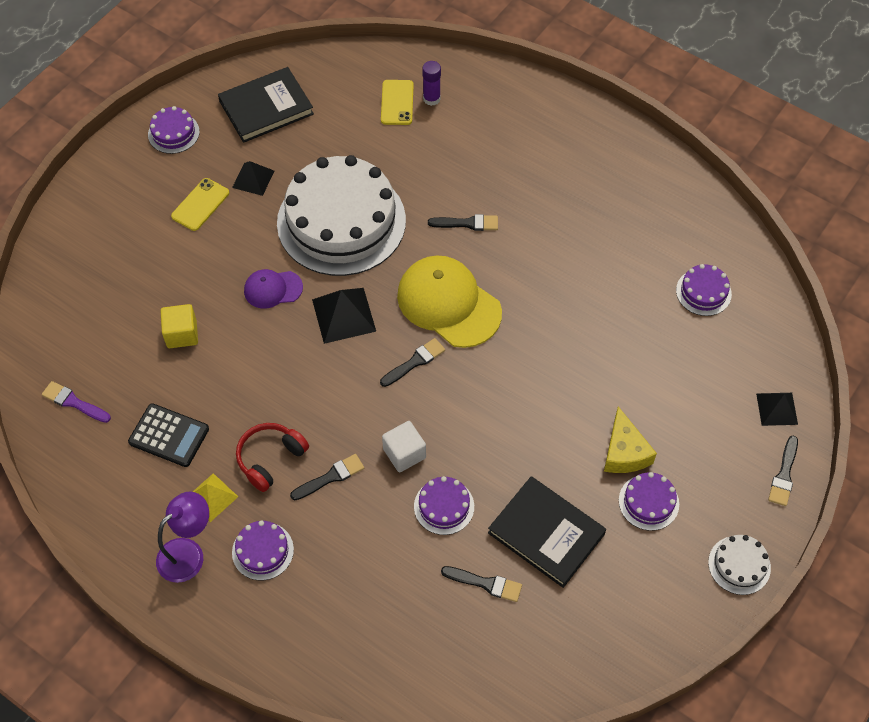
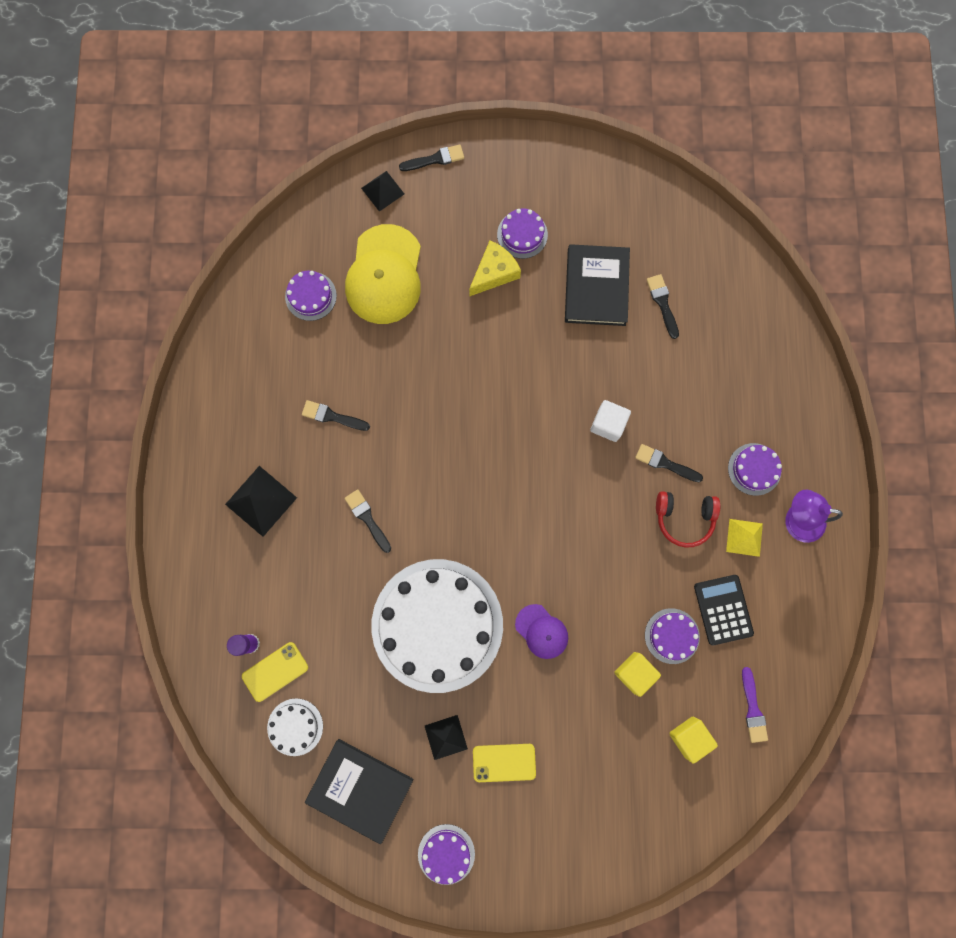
camera: 125 degrees left, 20 degrees up
black pyramid [312,288,376,344] -> black pyramid moved to [225,466,297,537]
black brush [380,338,445,387] -> black brush moved to [302,400,370,431]
yellow cap [397,256,502,348] -> yellow cap moved to [345,224,421,324]
purple cake [414,476,474,535] -> purple cake moved to [645,608,700,664]
white cake [708,535,771,595] -> white cake moved to [267,698,323,756]
none -> yellow cube [669,717,718,764]

